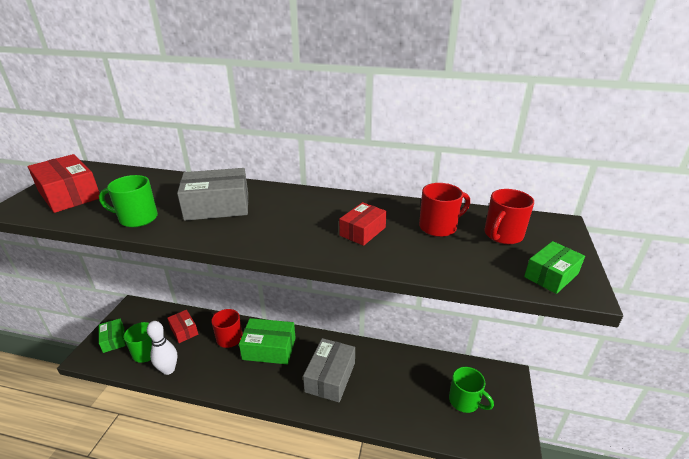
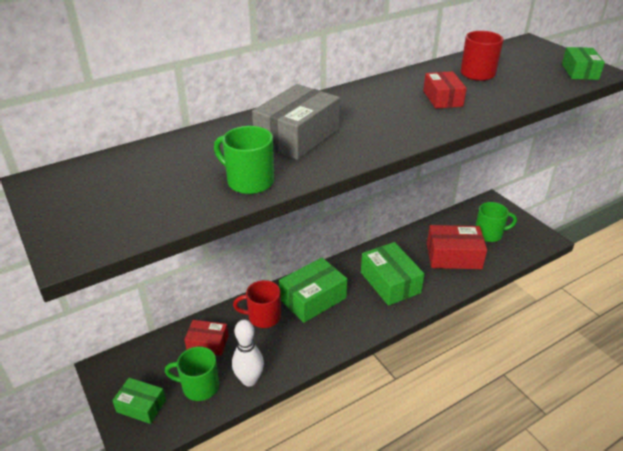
camera: 45 degrees left, 5 degrees up
red box [28,154,100,213] -> red box moved to [427,225,487,269]
green mug [99,175,158,227] -> green mug turned 75 degrees clockwise [214,126,274,194]
grey box [303,338,355,402] -> green box [361,242,424,306]
red mug [484,189,534,244] -> none

